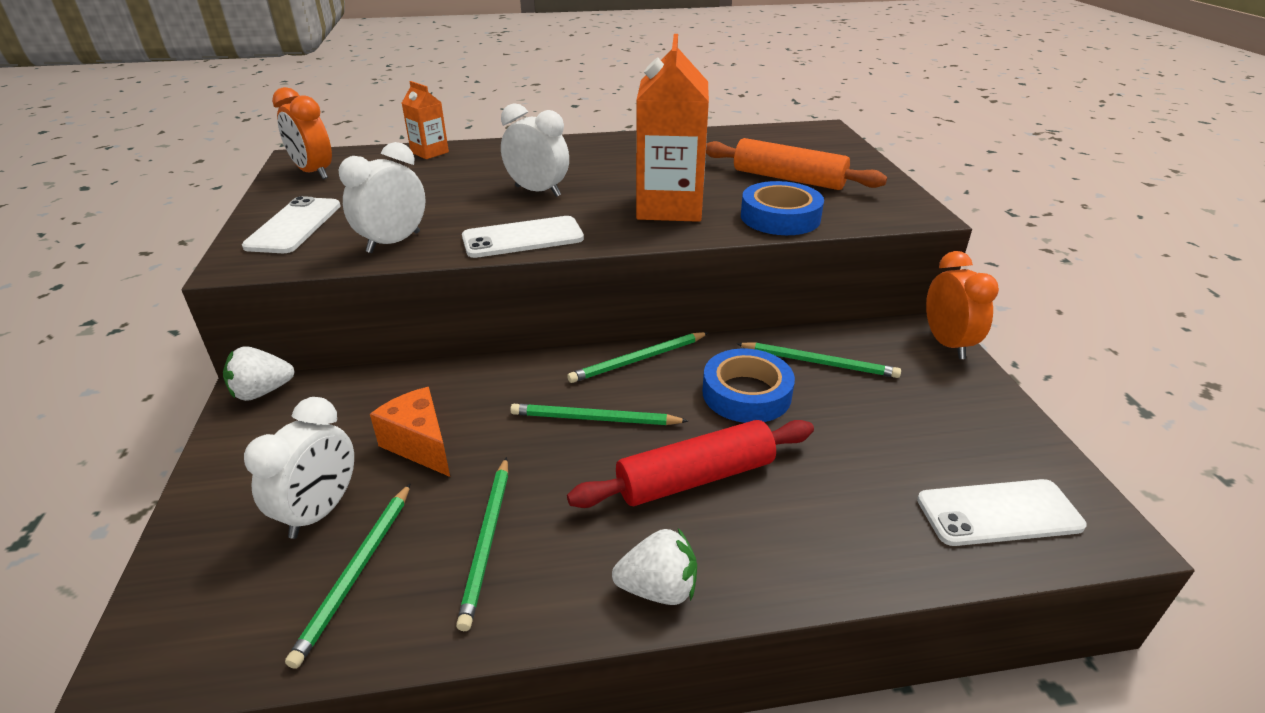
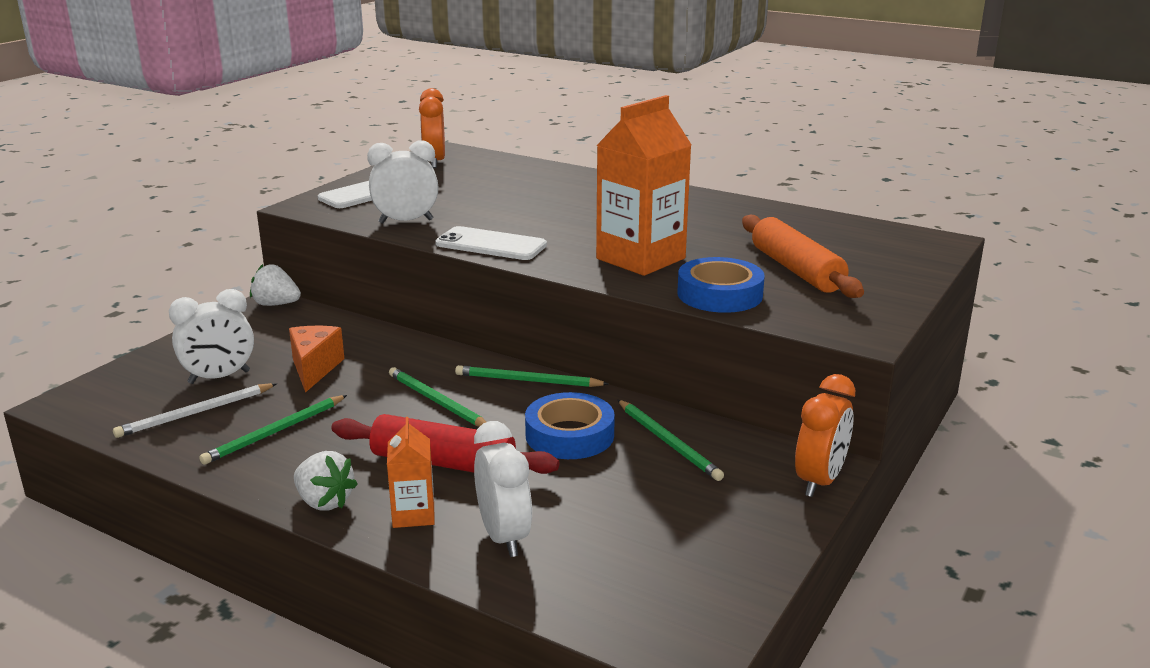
camera: 40 degrees right, 10 degrees down
green pencil [285,484,410,669] -> white pencil [113,383,277,438]
orange carton [402,81,449,159] -> orange carton moved to [387,417,435,528]
white clock [501,103,569,197] -> white clock moved to [474,421,532,557]
white phone [917,479,1086,546] -> none

